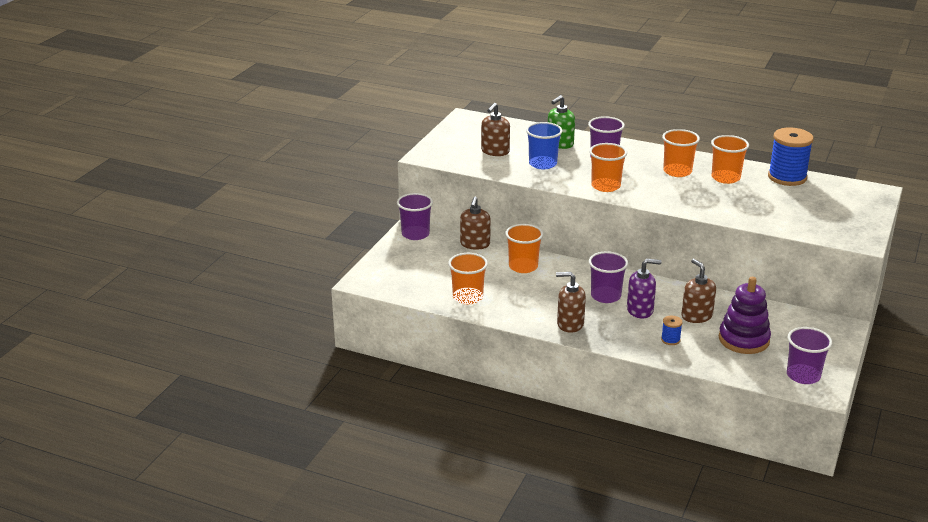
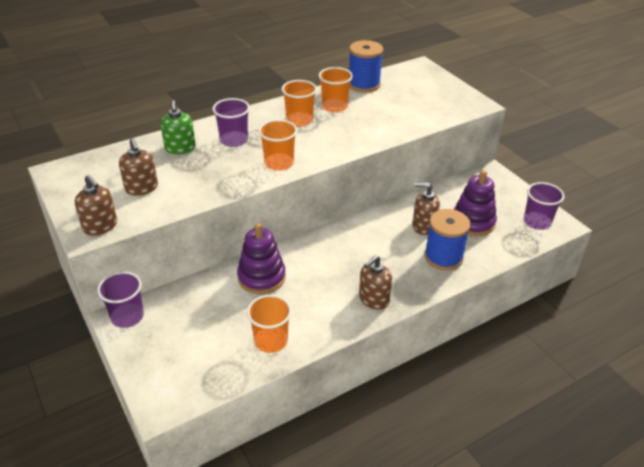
camera: 55 degrees left, 10 degrees up
brown soap dispenser [460,197,491,250] -> brown soap dispenser moved to [75,175,117,236]
orange cup [505,224,543,273] -> purple stacking toy [237,223,286,294]
blue cup [526,122,563,169] -> none
purple cup [589,251,628,303] -> none
purple soap dispenser [627,259,661,318] -> none
blue spool [661,316,682,345] -> blue spool [424,209,471,270], size x2.21

